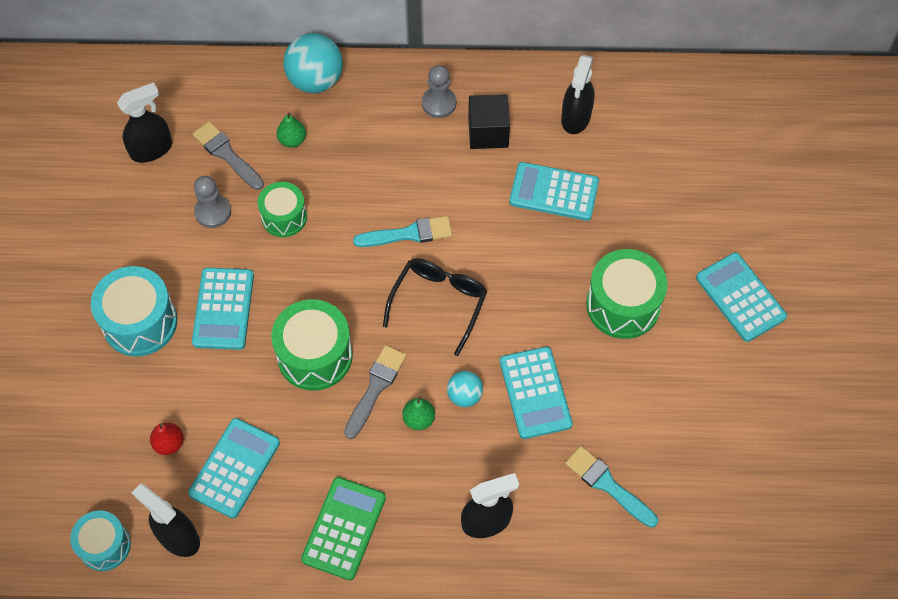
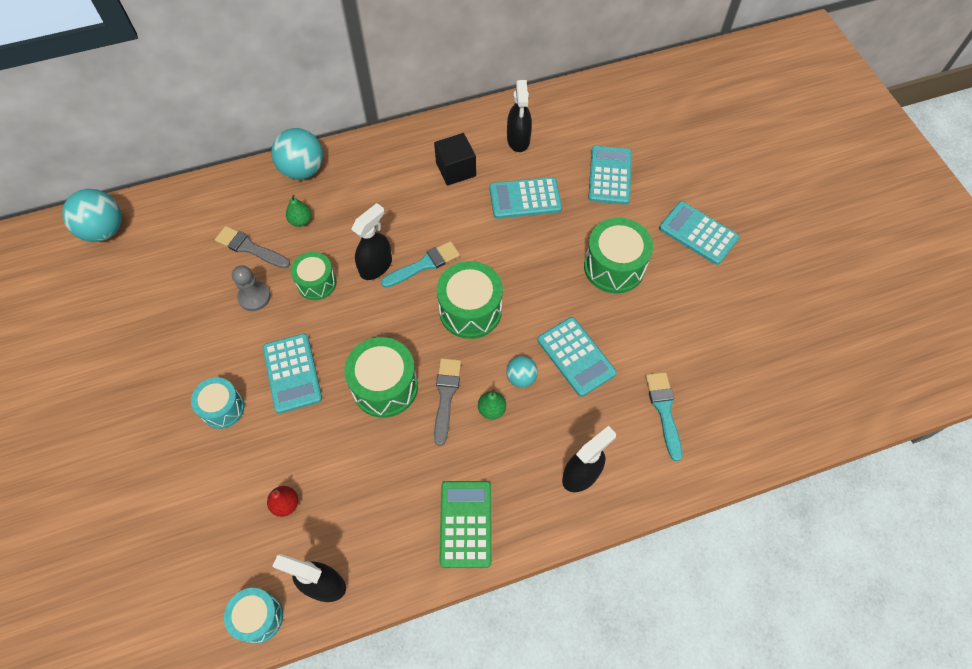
camera: 20 degrees left, 0 degrees up
turquoise drum [91,266,177,357] -> turquoise drum [191,377,245,429], size x0.64
black spray bottle [117,82,172,163] -> black spray bottle moved to [351,203,392,280]
turquoise calculator [188,418,280,519] -> turquoise calculator moved to [588,146,632,205]
black glasses [383,258,487,356] -> green drum [437,261,503,339]
grey pawn [422,65,457,118] -> none
turquoise brush [565,446,658,528] -> turquoise brush turned 60 degrees clockwise [645,372,682,461]
none -> turquoise ball [62,189,122,242]

